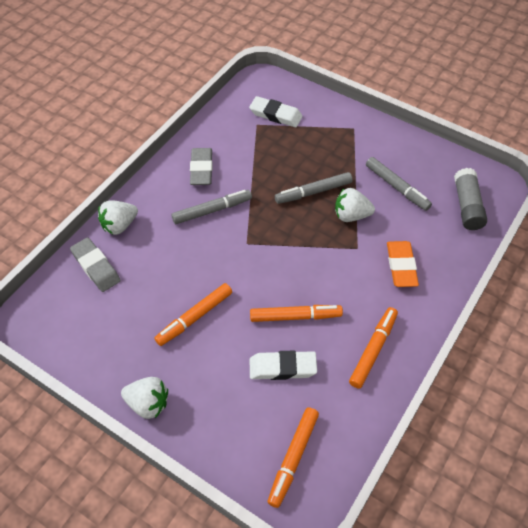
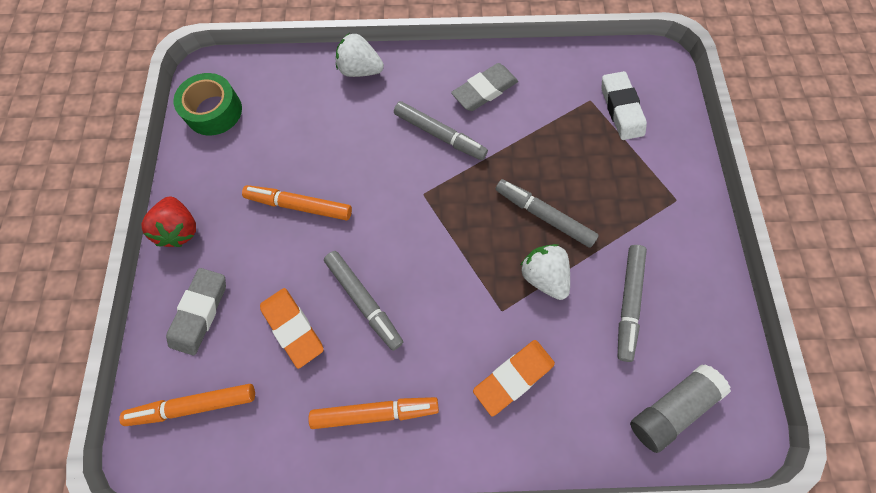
camera: 55 degrees right, 15 degrees up
grey eraser [70,238,121,292] -> grey eraser moved to [166,268,226,355]
white strawberry [121,377,168,419] -> red strawberry [141,197,196,247]
orange marker [250,305,343,322] -> grey marker [324,251,403,351]
white eraser [250,351,317,380] -> orange eraser [260,288,324,369]
none -> green tape [173,73,242,135]

